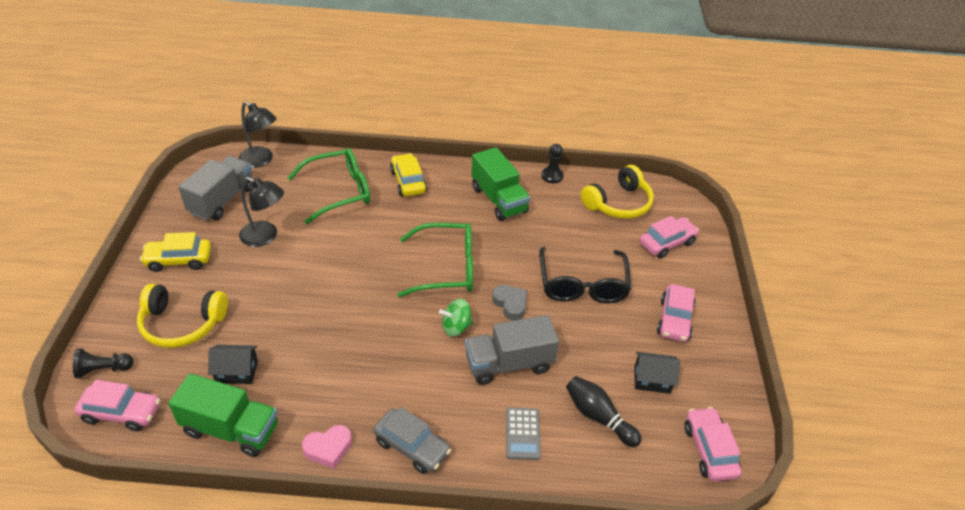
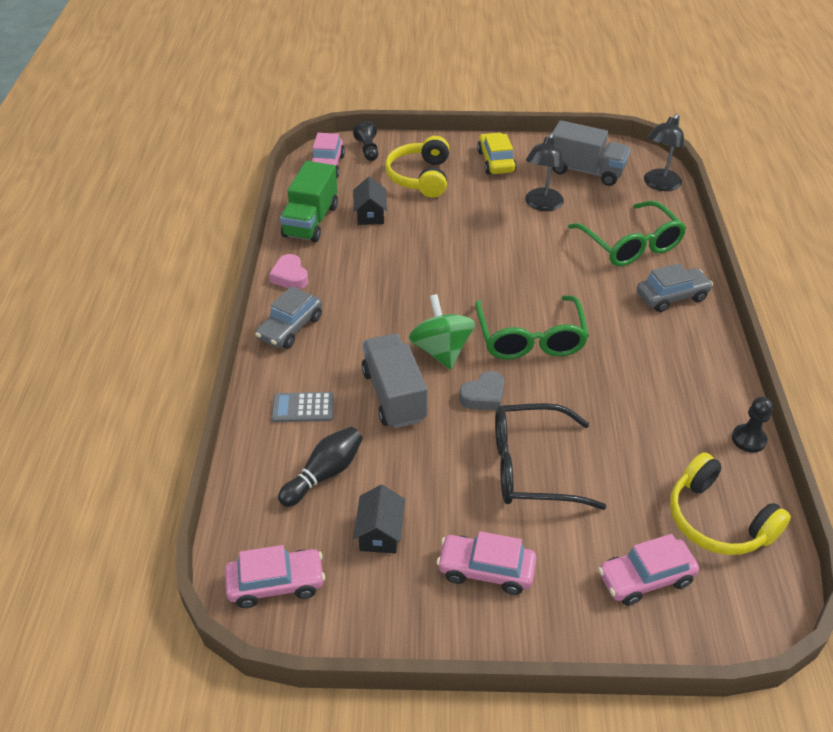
camera: 90 degrees right, 0 degrees up
yellow car [390,153,427,196] -> grey car [637,263,713,312]
green spinning top [439,299,473,337] -> green spinning top [408,294,475,370], size x1.53
green truck [471,147,530,221] -> none
pink car [640,216,699,258] -> pink car turned 105 degrees clockwise [598,534,699,606]

